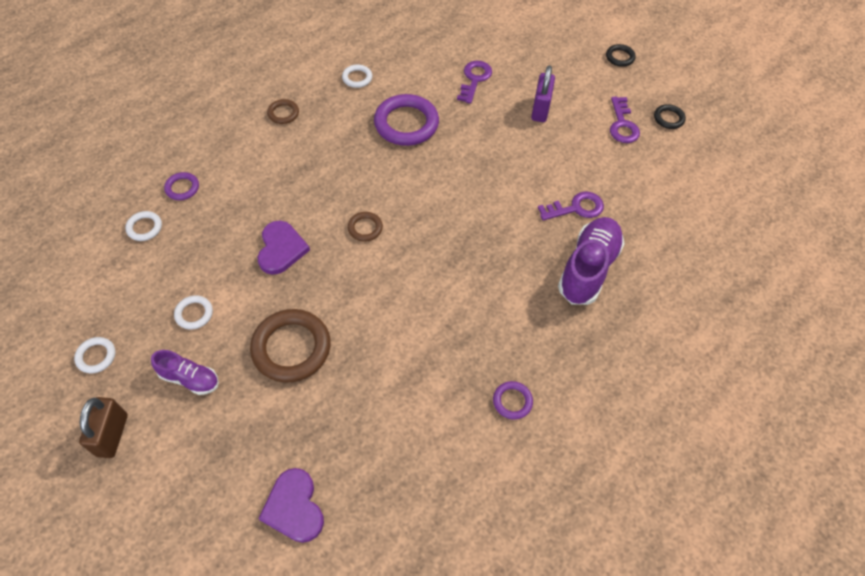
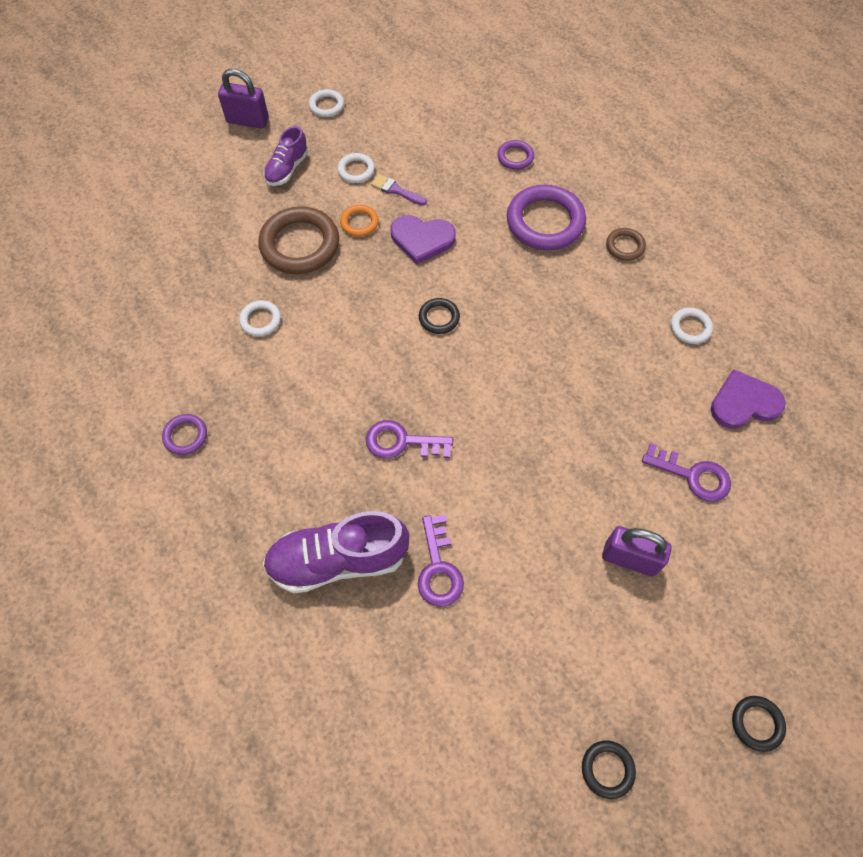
camera: 100 degrees right, 5 degrees up
brown padlock [79,397,128,458] -> purple padlock [218,69,269,129]
white ring [125,211,162,241] -> white ring moved to [239,300,281,336]
purple heart [258,468,324,543] -> purple heart moved to [710,369,786,429]
brown ring [348,212,383,241] -> black ring [419,298,460,334]
purple ring [374,94,439,146] -> purple ring moved to [507,185,586,250]
purple shoe [558,217,624,305] -> purple shoe turned 135 degrees clockwise [263,511,409,594]
purple key [610,97,640,143] -> purple key moved to [366,420,453,459]
none -> orange ring [340,205,379,237]
none -> purple brush [371,174,427,206]

